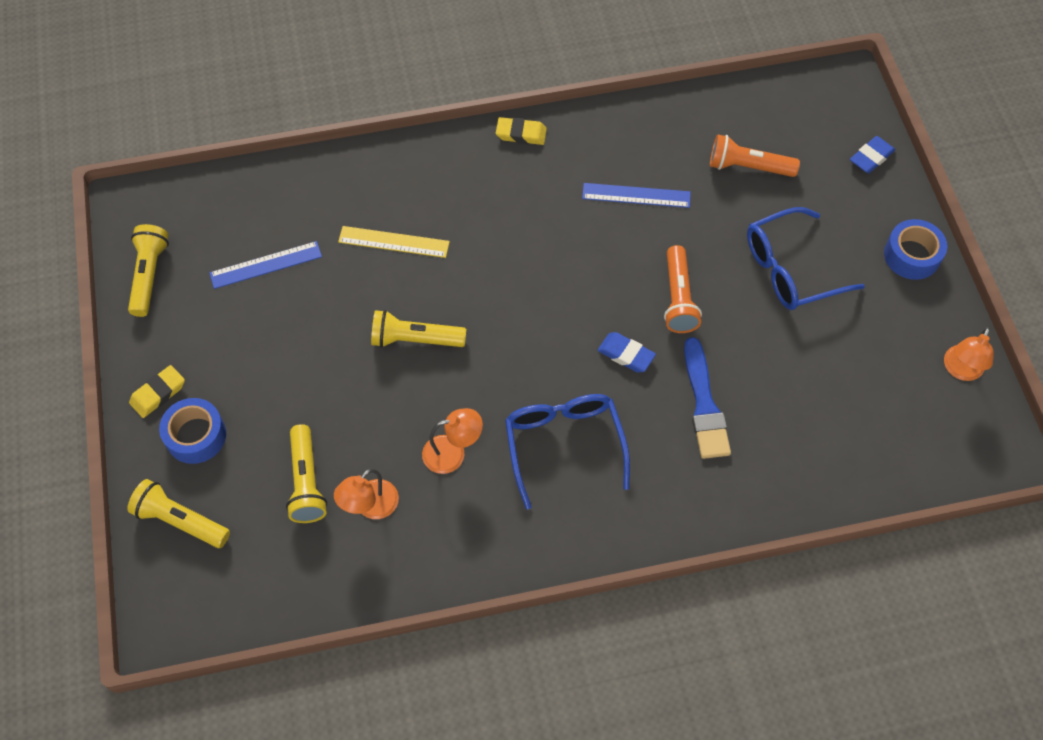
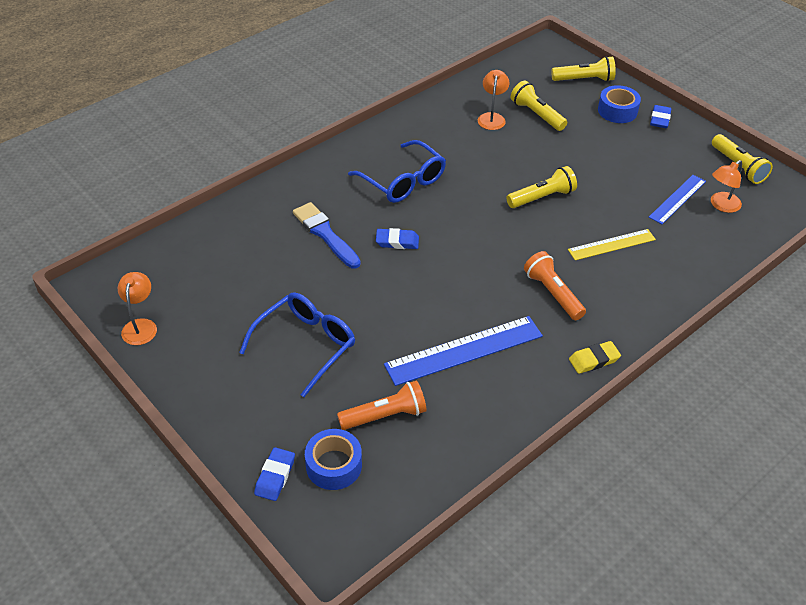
camera: 150 degrees right, 15 degrees down
yellow eraser [129,365,185,418] -> blue eraser [650,105,671,128]
orange lamp [422,408,483,474] -> orange lamp moved to [711,160,742,213]
blue ruler [582,183,691,208] -> blue ruler [384,316,543,386], size x1.62
orange flashlight [664,245,702,333] -> orange flashlight moved to [524,251,586,320]
blue tape [884,219,947,280] -> blue tape moved to [305,429,362,490]

